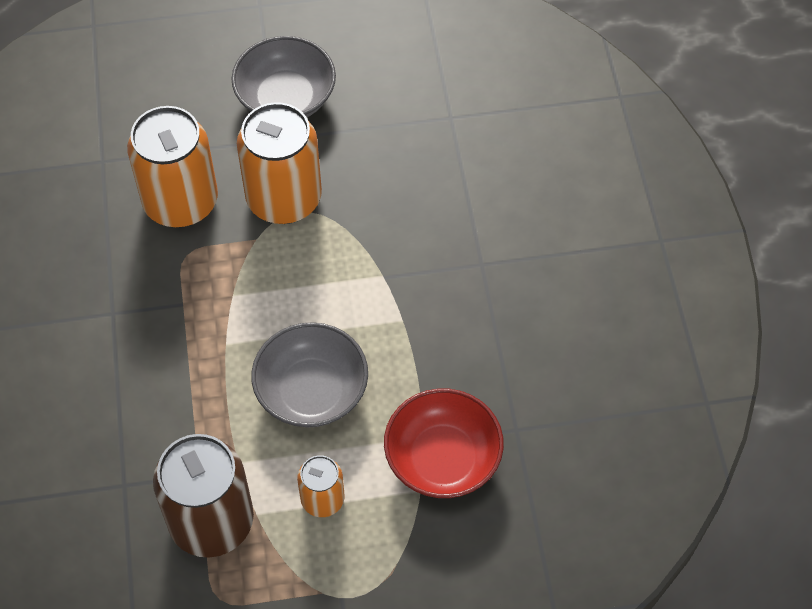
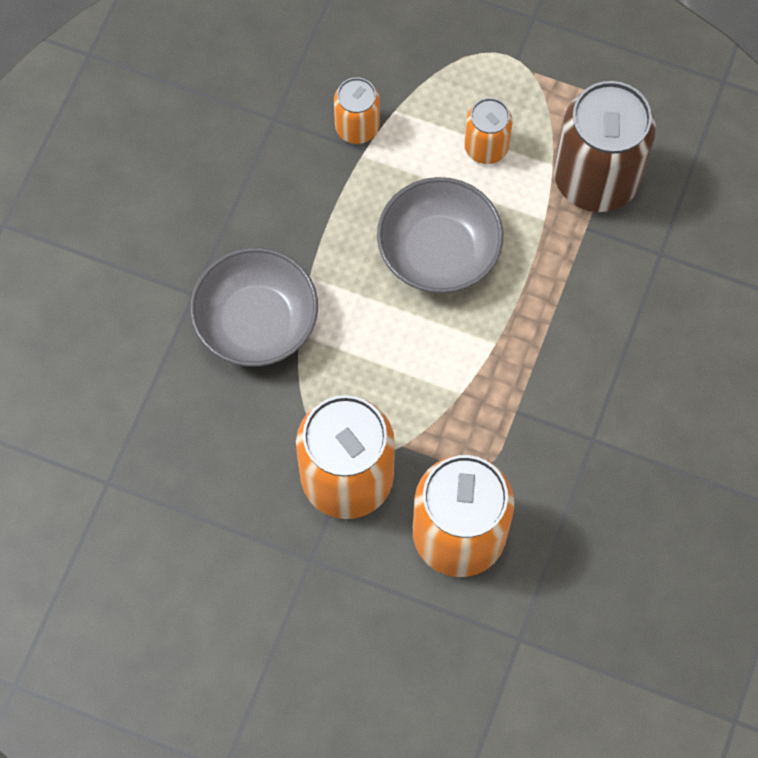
camera: 150 degrees left, 10 degrees up
grey bowl [231,36,336,117] -> grey bowl moved to [190,248,318,367]
red bowl [384,388,504,498] -> orange can [334,77,380,144]

